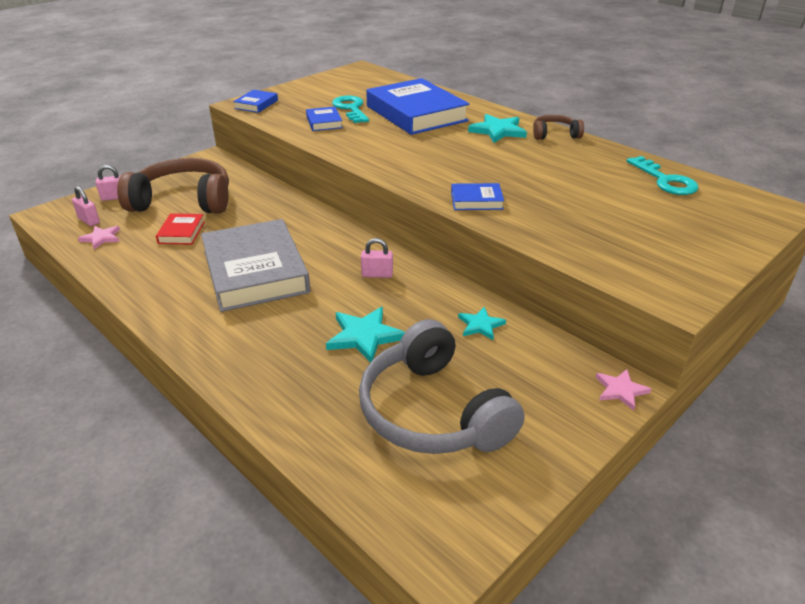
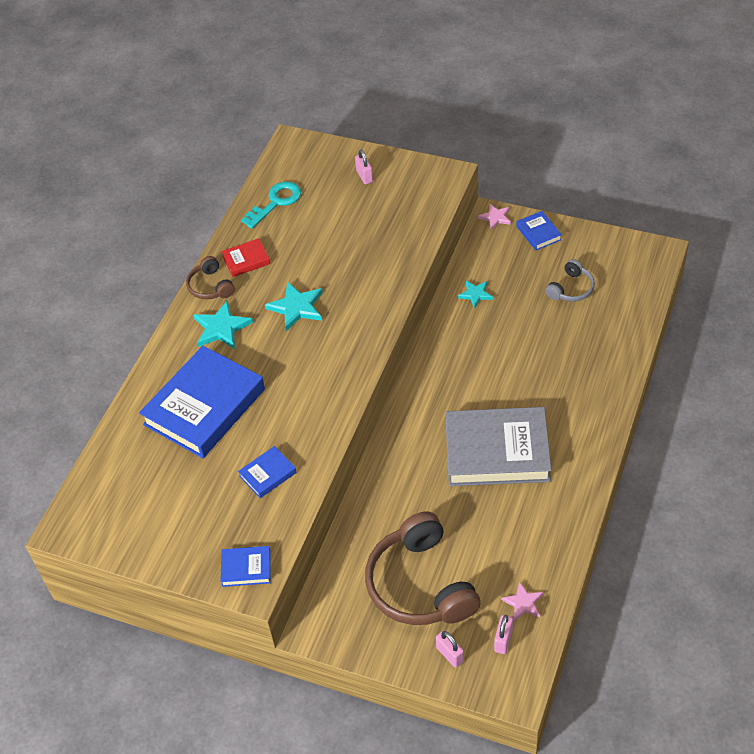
camera: 110 degrees left, 15 degrees up
red book [156,213,205,245] -> red book moved to [221,238,270,277]
grey book [201,219,311,312] -> grey book turned 45 degrees clockwise [445,407,552,486]
turquoise star [326,307,405,363] -> turquoise star moved to [265,282,323,331]
turquoise key [332,96,369,123] -> none
grey headphones [359,319,525,454] -> grey headphones [545,259,595,302], size x0.49
pink padlock [361,238,393,278] -> pink padlock moved to [355,150,373,184]
blue book [451,183,504,210] -> blue book moved to [516,211,562,250]

